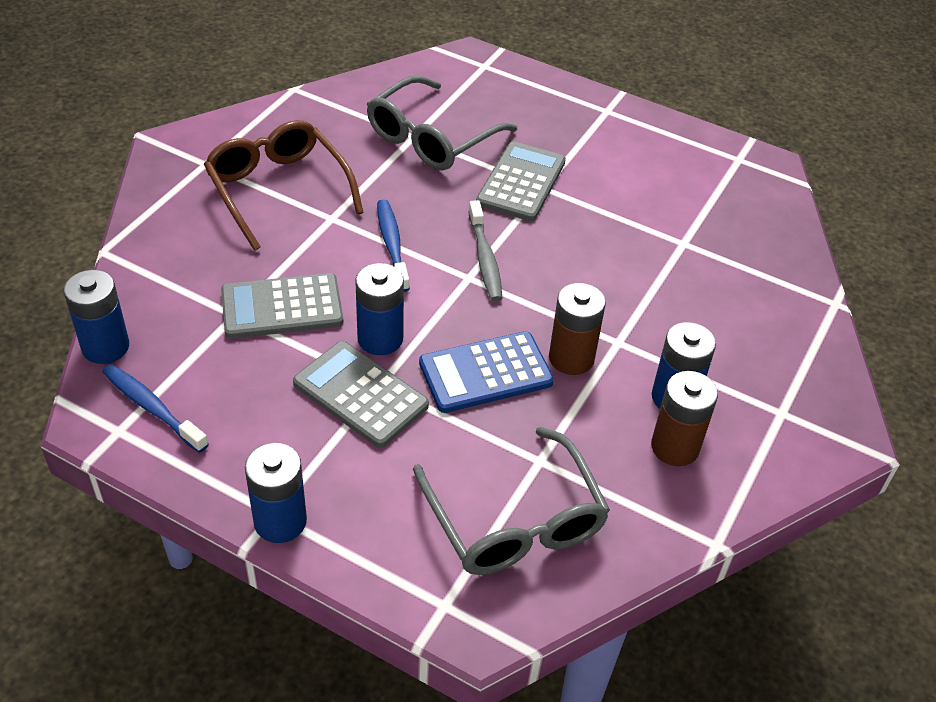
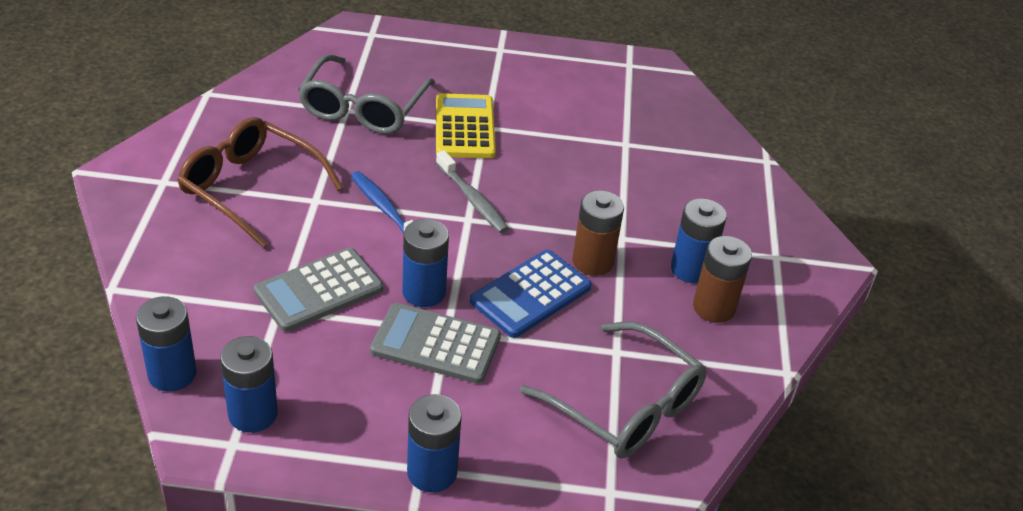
camera: 25 degrees left, 5 degrees down
blue toothbrush [102,364,209,453] -> blue battery [220,336,278,433]
grey calculator [476,141,566,221] -> yellow calculator [436,93,496,158]

